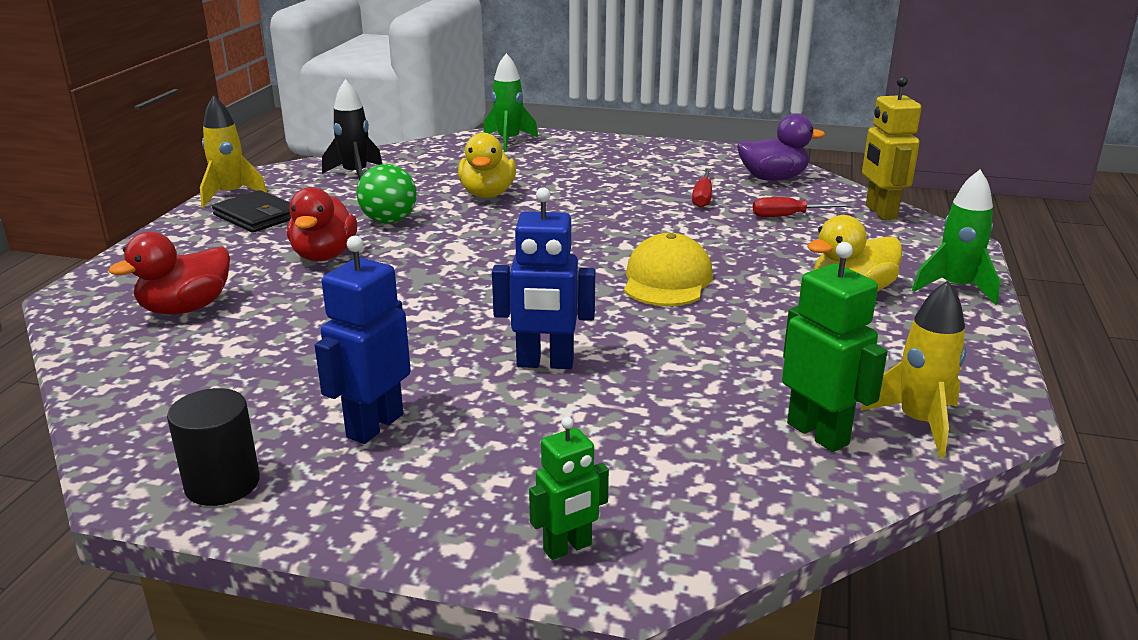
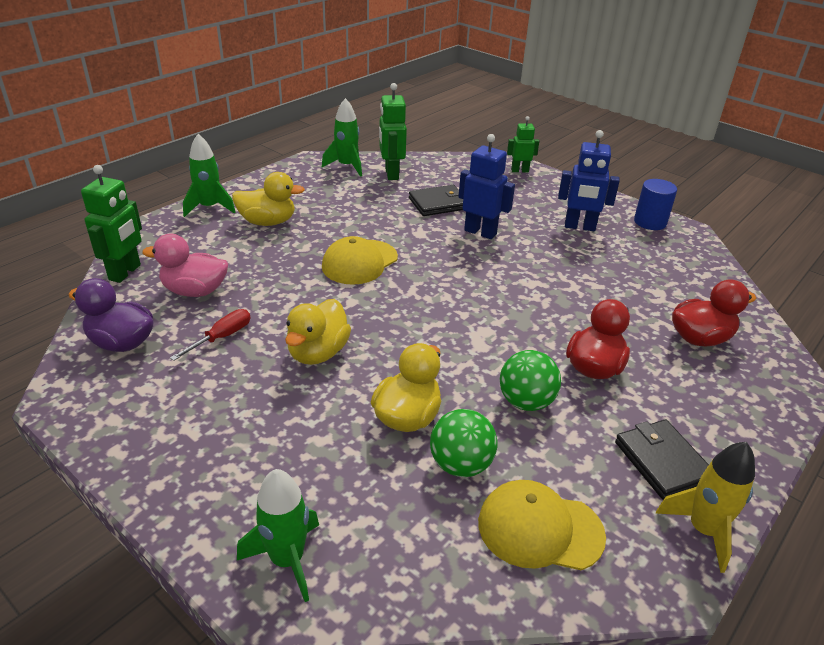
camera: 155 degrees left, 10 degrees up
black cylinder [167,388,260,506] -> blue cylinder [634,179,677,230]
blue robot [315,236,411,444] -> blue robot turned 45 degrees clockwise [558,130,620,231]
black rocket [322,79,382,180] -> yellow cap [478,480,606,571]
red screwdriver [753,197,851,217] -> pink duck [142,234,228,297]
yellow rocket [860,280,966,457] -> green rocket [322,98,362,177]
yellow robot [862,76,921,220] -> green robot [81,165,142,283]
none -> yellow duck [285,299,351,365]
none -> black wallet [409,185,463,216]
none -> green ball [430,409,497,477]

